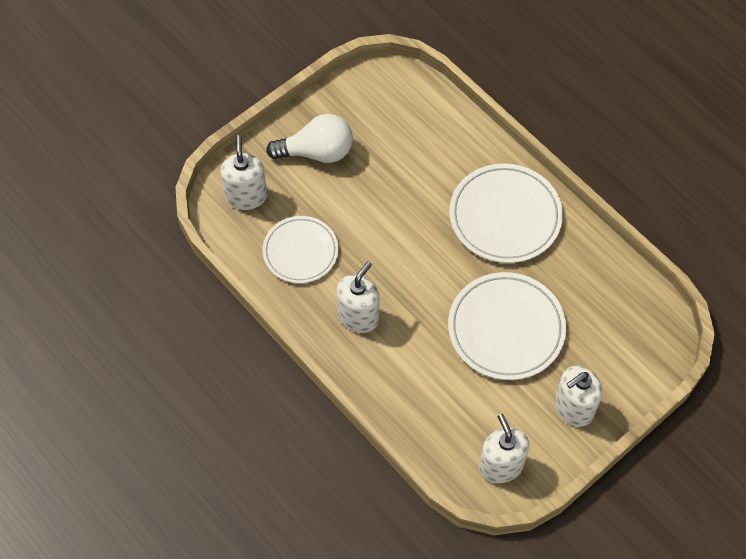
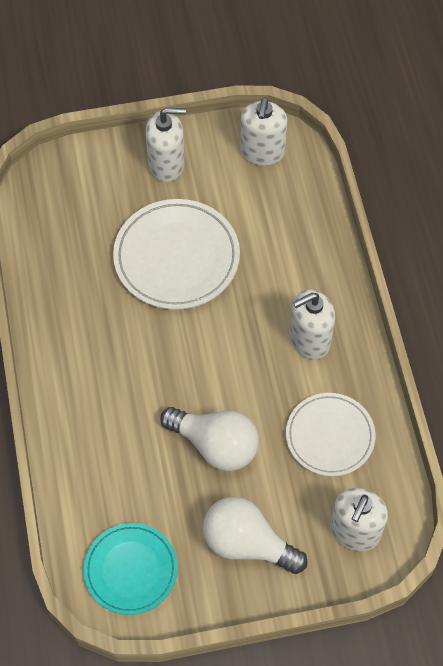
camera: 150 degrees left, 0 degrees up
white plate [449,163,563,263] -> none
none -> turquoise plate [84,523,178,615]
none -> white light bulb [160,407,259,471]

